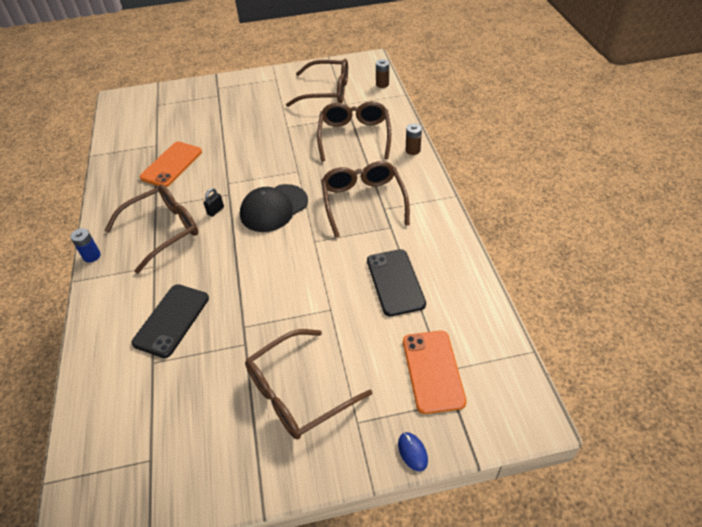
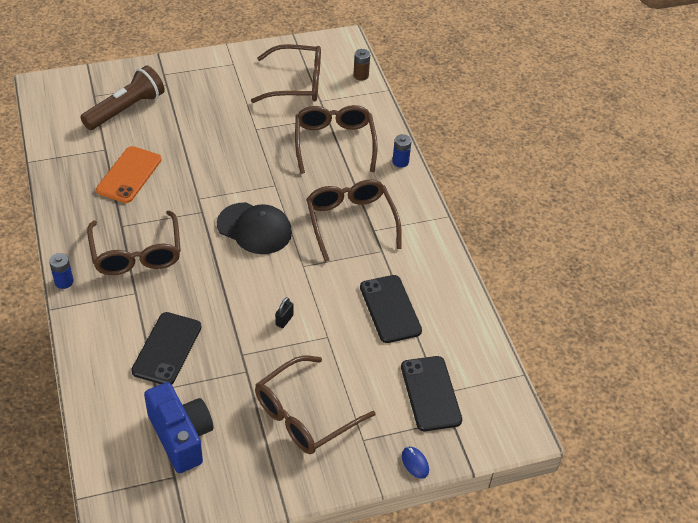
camera: 10 degrees left, 0 degrees up
brown glasses [105,184,198,274] -> brown glasses turned 120 degrees clockwise [87,210,181,275]
black padlock [203,188,224,217] -> black padlock moved to [275,297,294,328]
black cap [240,184,308,232] -> black cap turned 105 degrees counterclockwise [217,202,292,254]
orange phone [403,331,467,414] -> black phone [401,356,462,431]
brown battery [406,123,422,155] -> blue battery [392,134,412,168]
none -> brown flashlight [80,65,165,130]
none -> blue camera [144,382,213,473]

